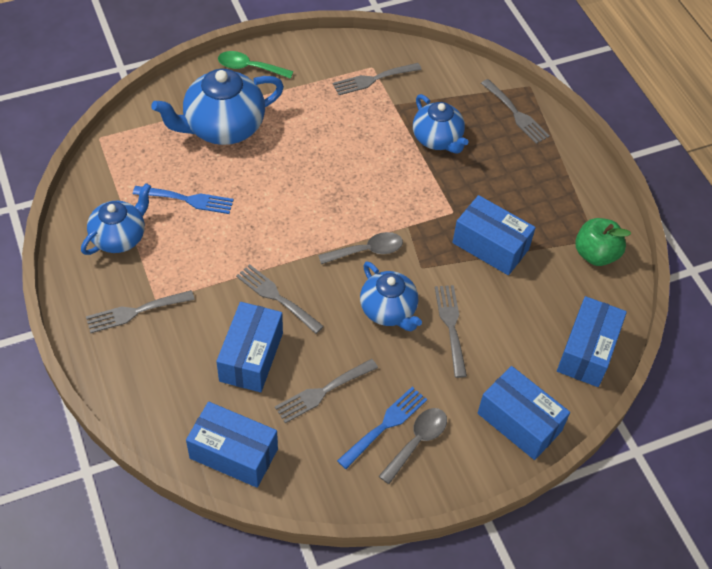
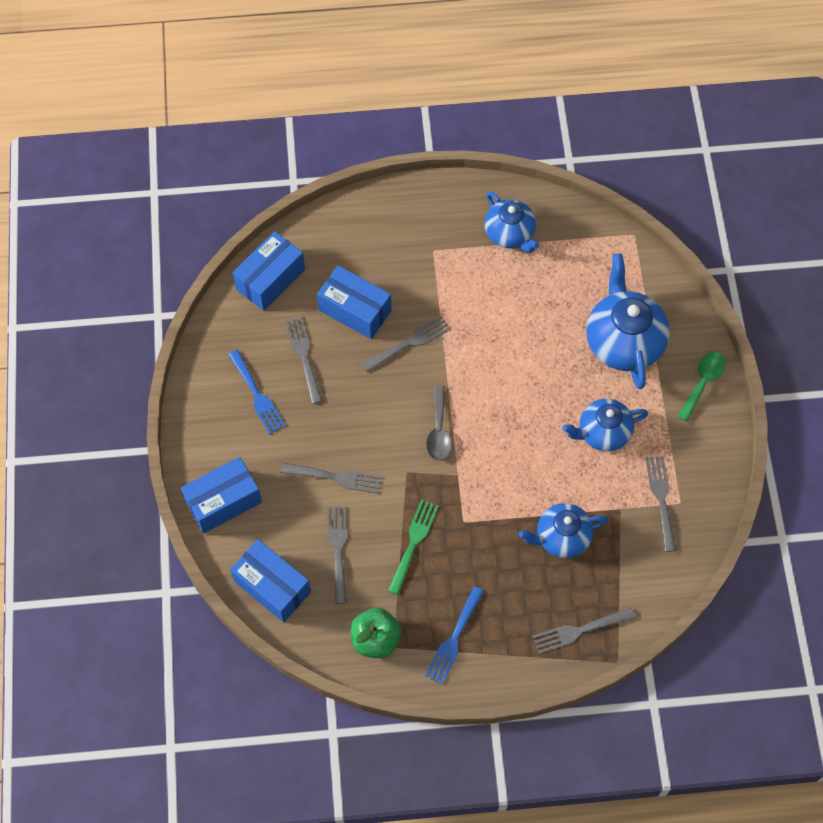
camera: 110 degrees right, 10 degrees up
grey fork [86,290,195,333] -> grey fork moved to [327,506,347,604]
blue fork [133,186,234,214] -> blue fork moved to [425,586,484,685]
blue teapot [360,261,422,331] -> blue teapot moved to [562,399,648,452]
grey spoon [379,408,447,484] -> none
blue box [452,195,536,275] -> green fork [388,500,439,595]

